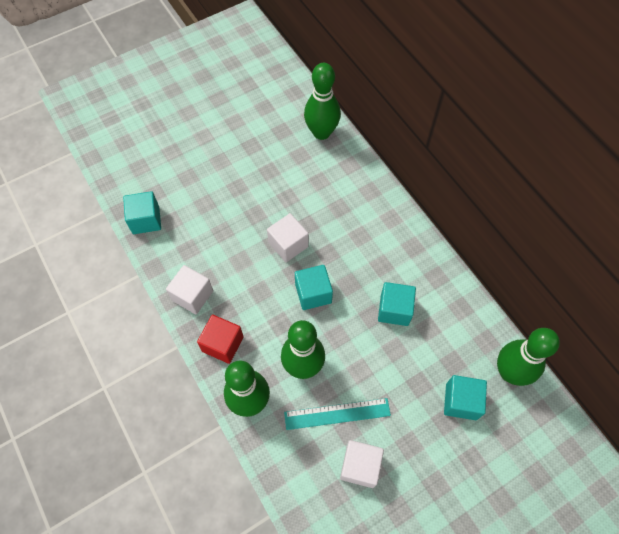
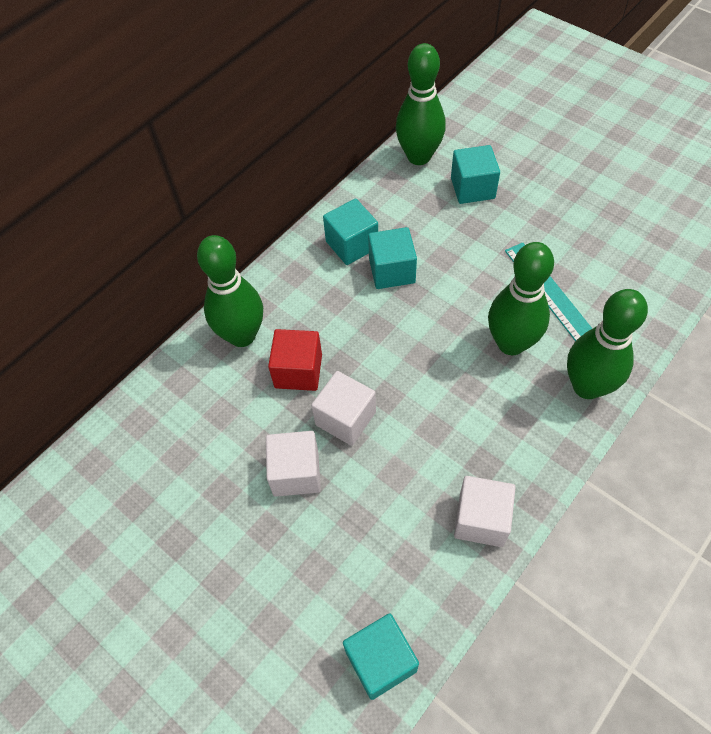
camera: 105 degrees left, 5 degrees down
red cube [197,315,244,364] -> red cube moved to [268,329,322,391]
turquoise cube [295,265,333,310] -> turquoise cube moved to [323,198,378,265]
green bowling pin [304,63,341,140] -> green bowling pin moved to [197,235,263,347]
white cube [340,440,384,488] -> white cube moved to [266,431,321,497]

